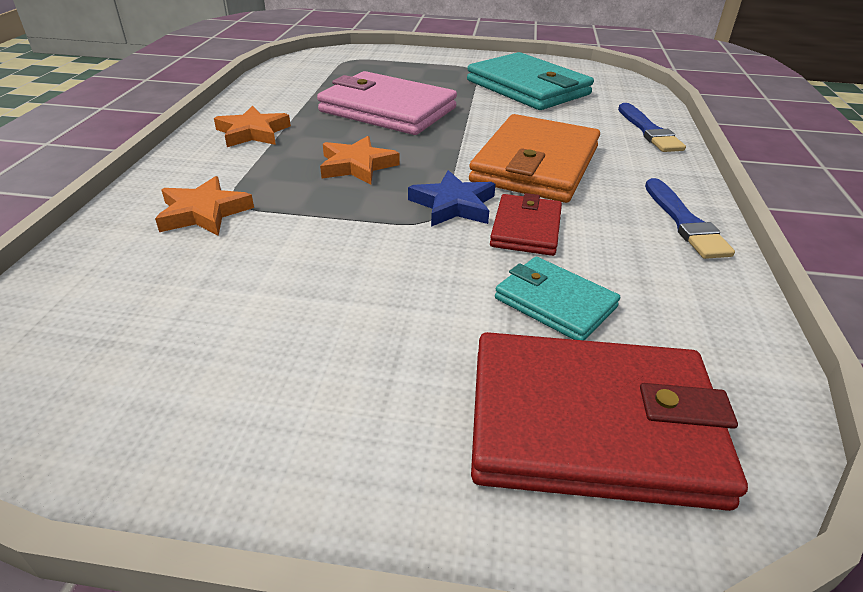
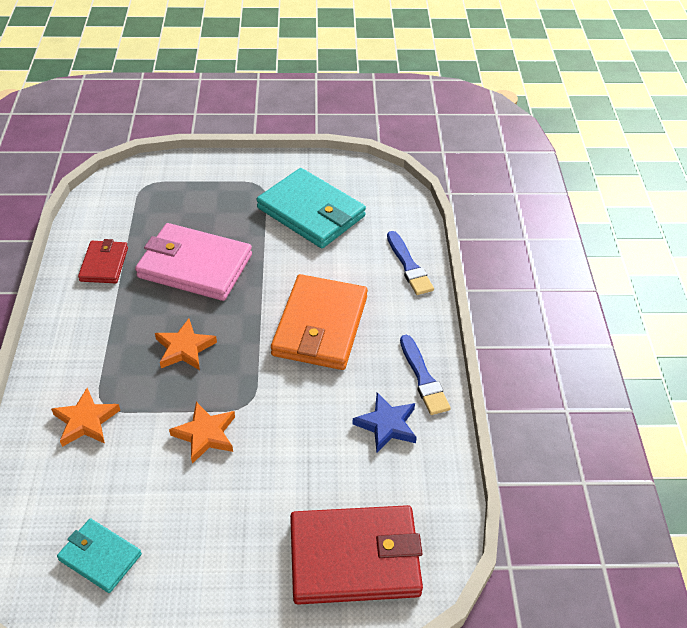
camera: 10 degrees left, 10 degrees up
orange star [214,106,291,147] -> orange star moved to [169,402,235,464]
blue star [408,170,496,227] -> blue star moved to [352,393,417,453]
red wallet [490,193,562,256] -> red wallet moved to [78,239,128,283]
turquoise wallet [495,257,620,340] -> turquoise wallet moved to [57,518,142,593]

